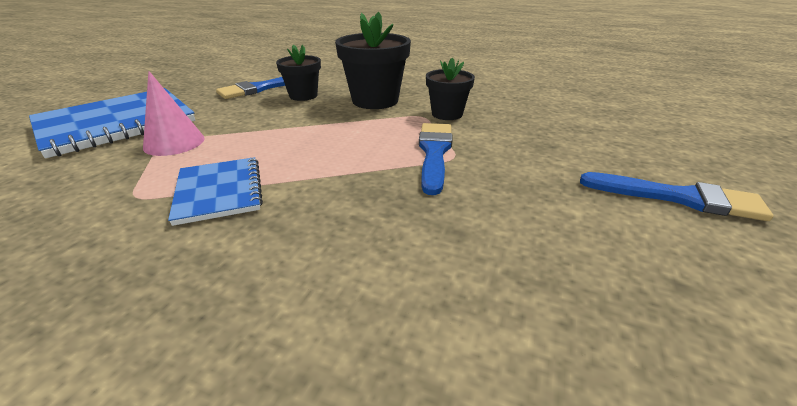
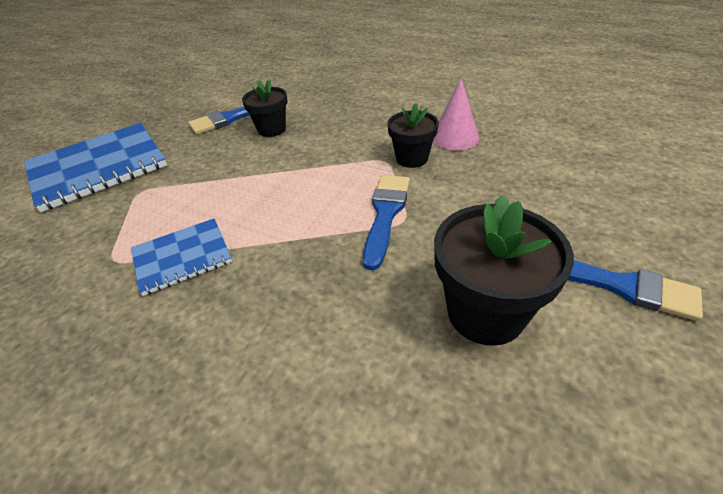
camera: 10 degrees right, 10 degrees up
pink cone [143,71,205,156] -> pink cone moved to [433,79,479,151]
blue notebook [168,157,263,226] -> blue notebook turned 75 degrees clockwise [131,218,232,296]
black flower pot [335,12,411,109] -> black flower pot moved to [434,195,574,346]

